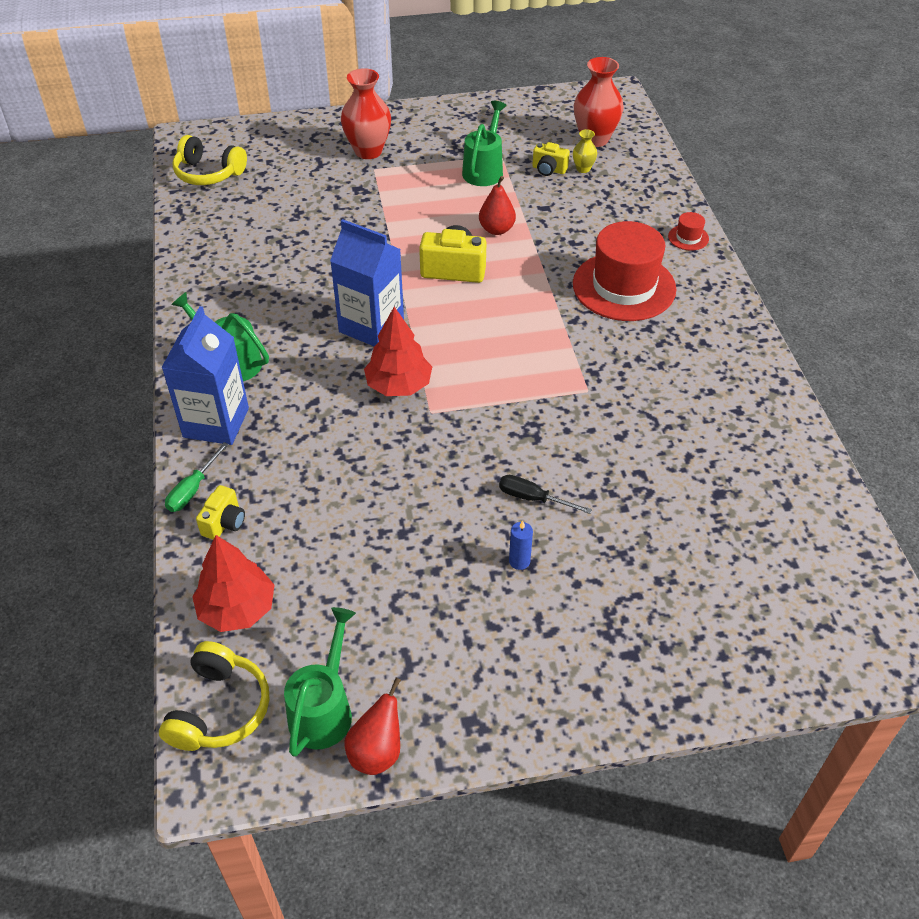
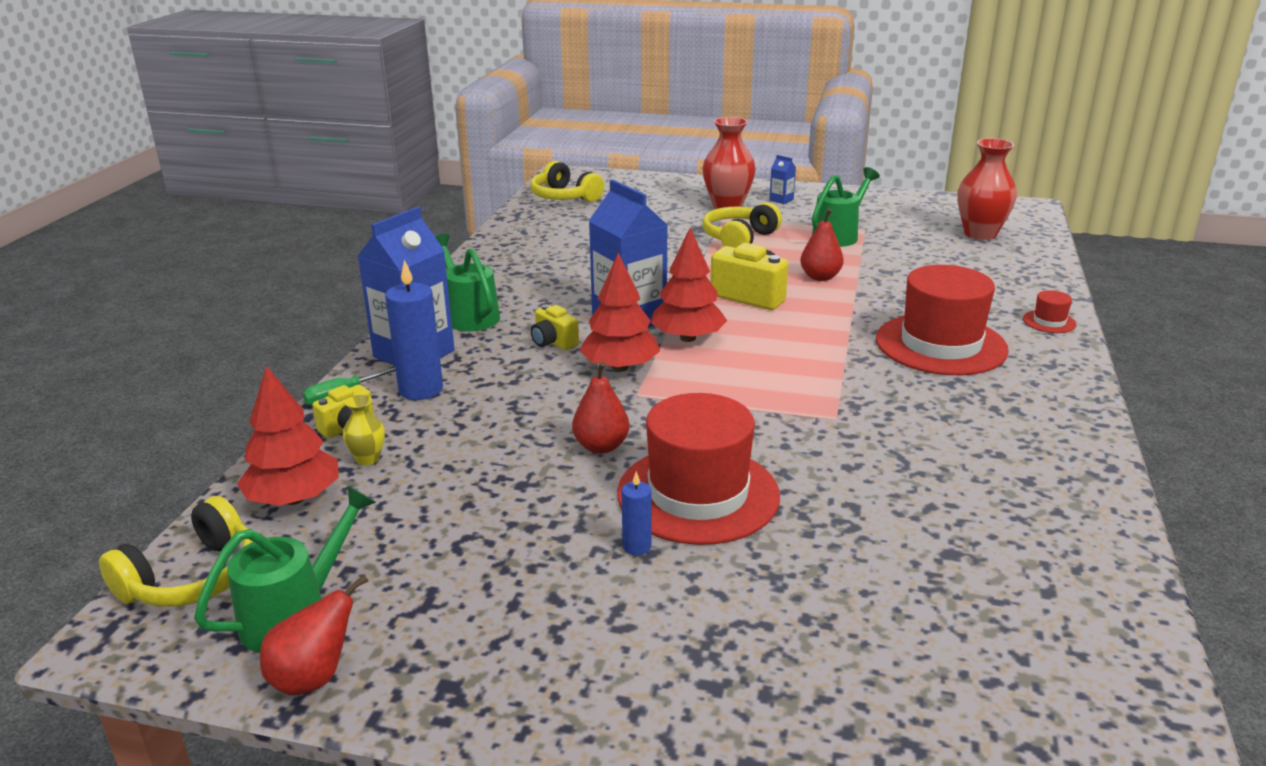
camera: 25 degrees right, 20 degrees down
black screwdriver [499,475,592,514] -> red hat [617,393,780,545]
yellow camera [532,142,570,176] -> yellow camera moved to [531,305,579,350]
yellow vase [573,129,597,173] -> yellow vase moved to [343,395,385,465]
none -> blue candle [385,260,443,400]
none -> red pear [572,362,629,454]
none -> red tree [651,228,727,342]
none -> yellow headphones [702,202,782,248]
none -> blue carton [769,155,796,204]

